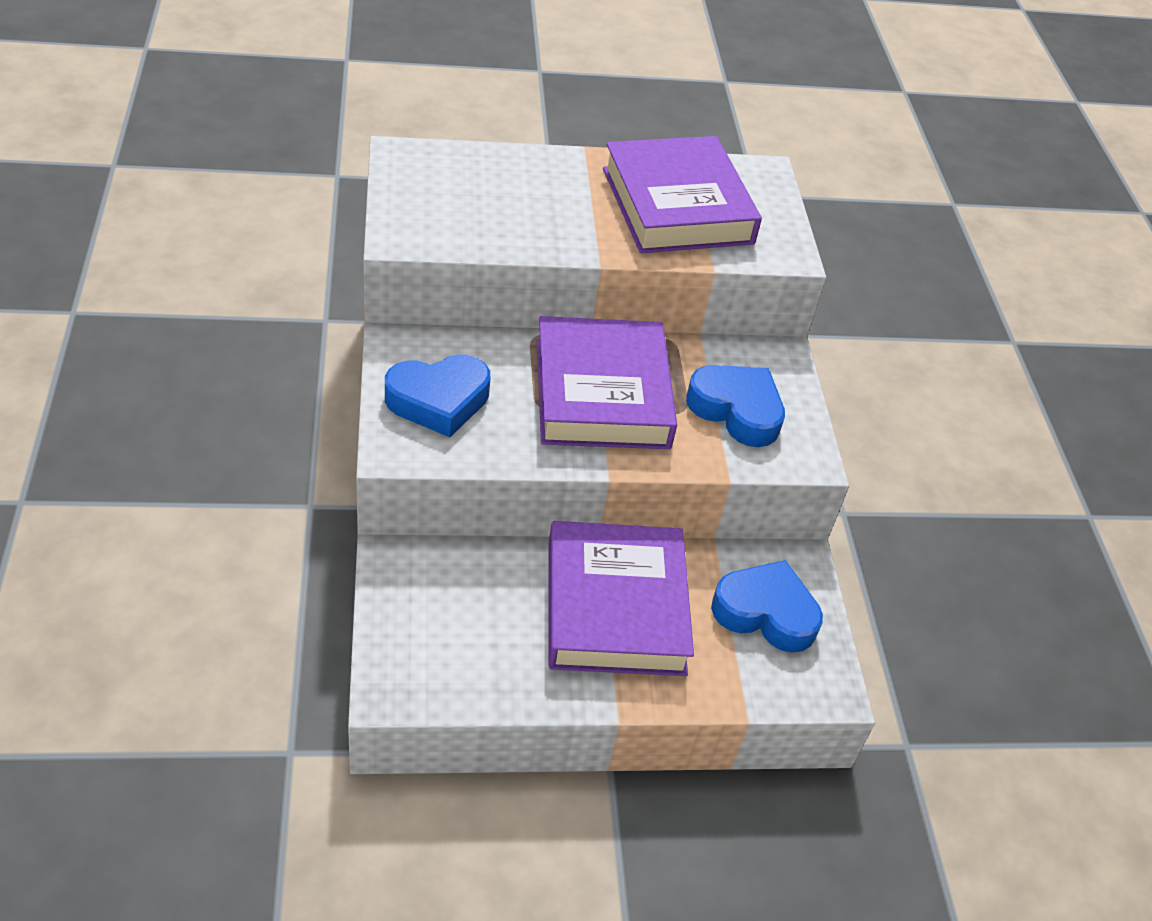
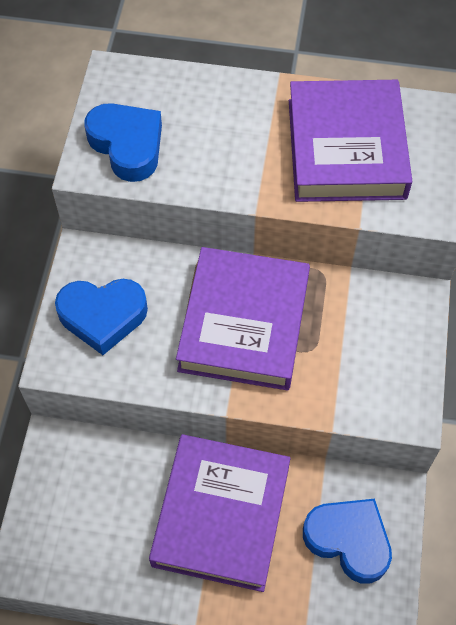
camera: 20 degrees right, 15 degrees up
blue heart [686,365,785,447] -> blue heart moved to [84,103,162,182]

